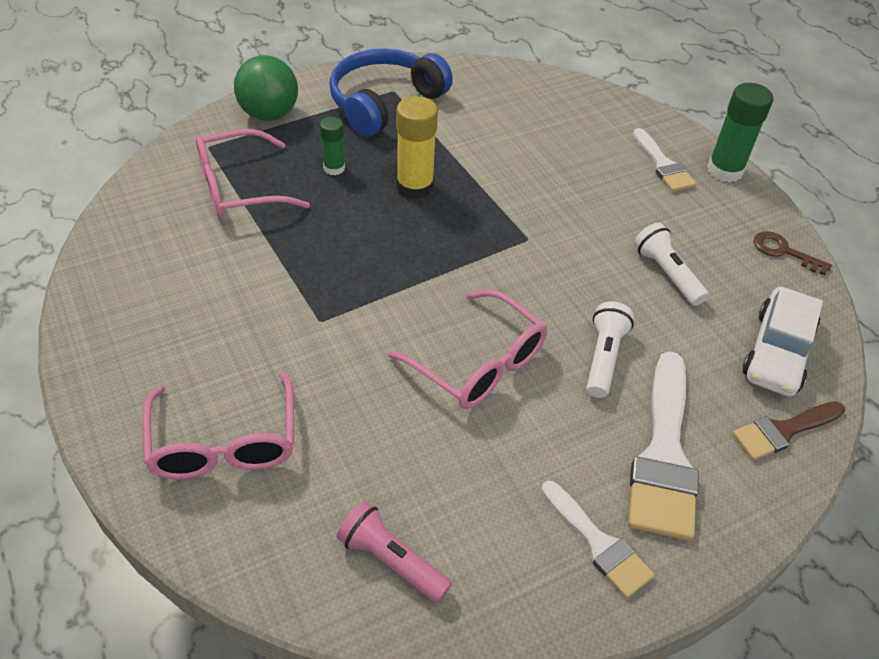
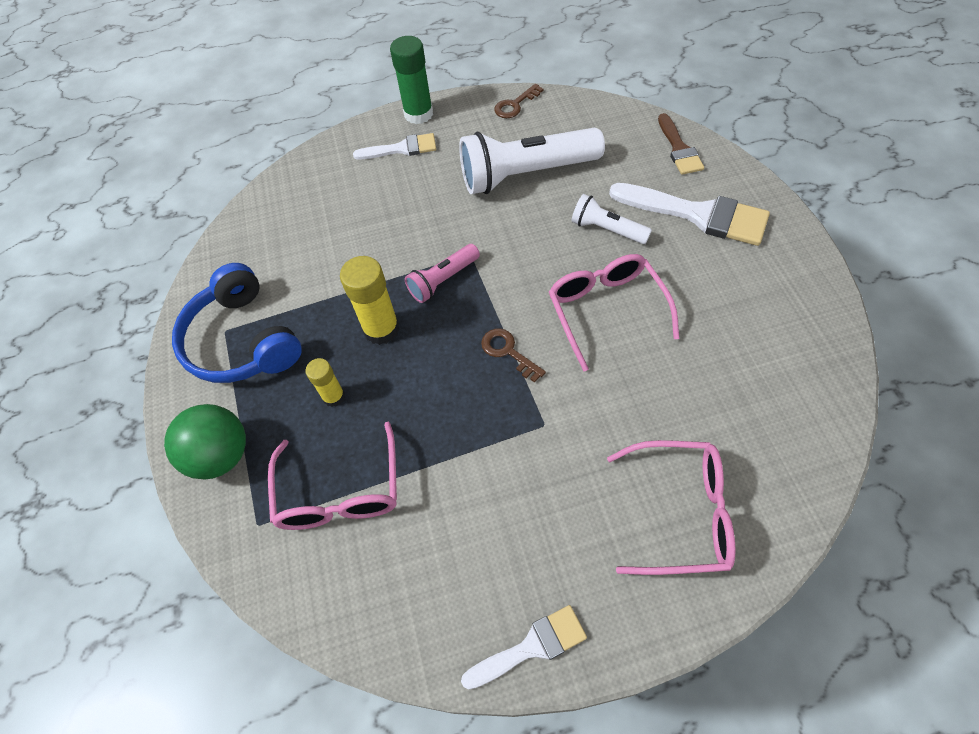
camera: 70 degrees left, 10 degrees up
green glue stick [320,117,345,175] -> yellow glue stick [305,358,345,407]
pink flashlight [336,501,452,603] -> pink flashlight moved to [405,244,480,303]
pink glasses [388,289,547,409] -> pink glasses turned 75 degrees counterclockwise [549,254,679,371]
white brush [541,481,655,598] -> white brush moved to [461,605,587,690]
white flashlight [634,223,709,306] -> white flashlight [459,128,605,194], size x1.93
white car [743,287,823,396] -> none
none -> brown key [481,329,546,383]

